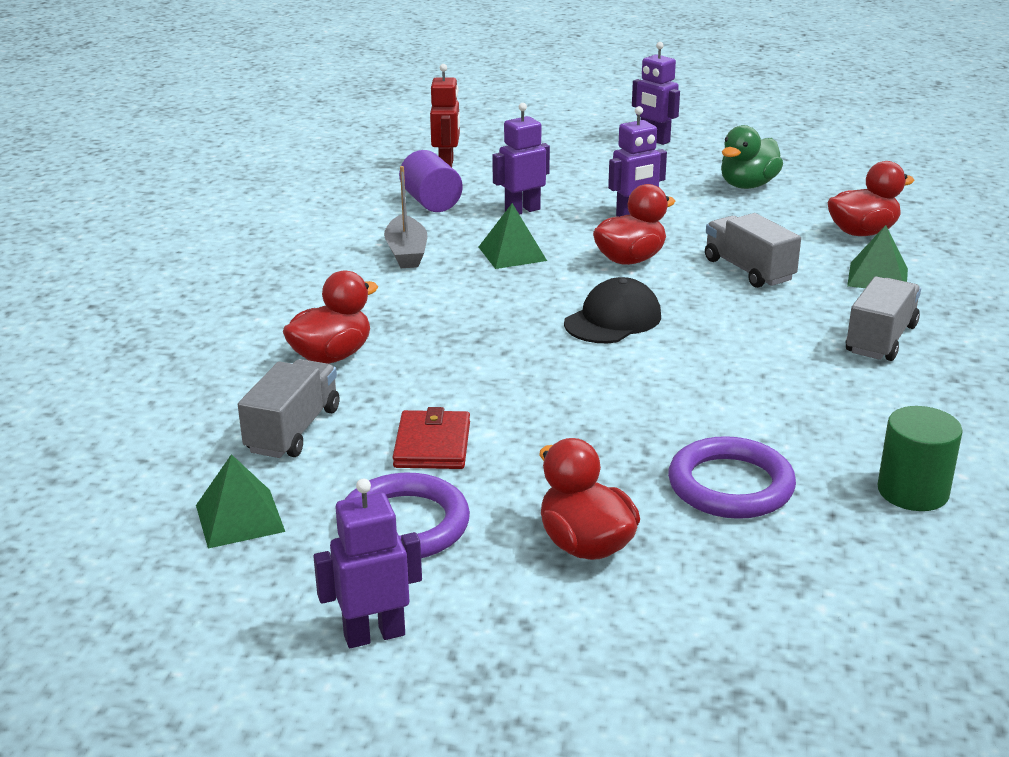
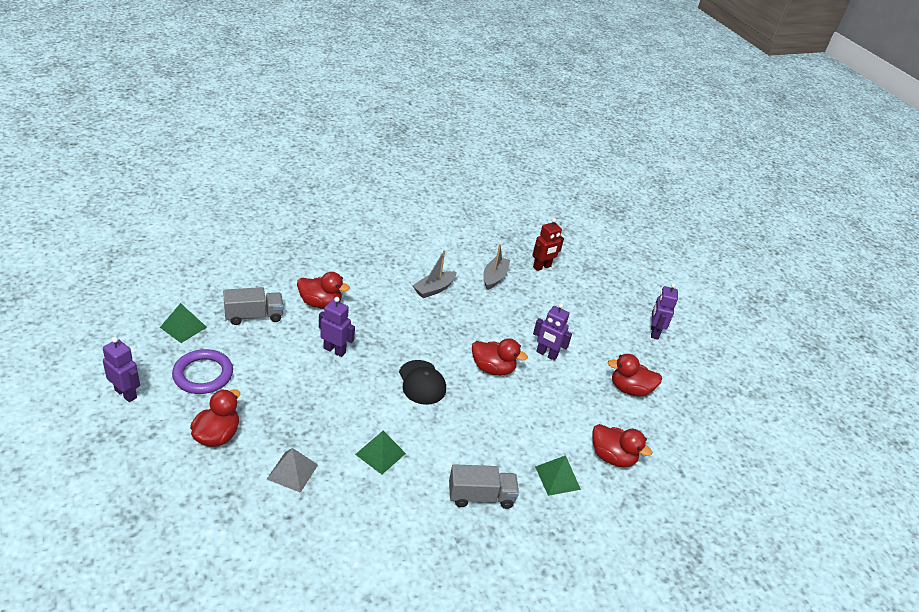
camera: 50 degrees right, 10 degrees up
red wallet [393,407,470,469] -> none
purple cylinder [399,150,463,212] -> grey boat [483,244,510,290]
green pyramid [479,203,547,269] -> green pyramid moved to [355,431,406,475]
purple robot [492,103,550,215] -> purple robot moved to [319,297,355,357]
black cap [564,277,661,343] -> black cap turned 60 degrees clockwise [399,360,446,405]
purple ring [668,436,796,519] -> grey pyramid [267,448,318,493]
grey truck [705,213,801,288] -> none
green duck [721,125,783,189] -> red duck [608,354,662,396]
green cylinder [877,406,963,511] -> none

